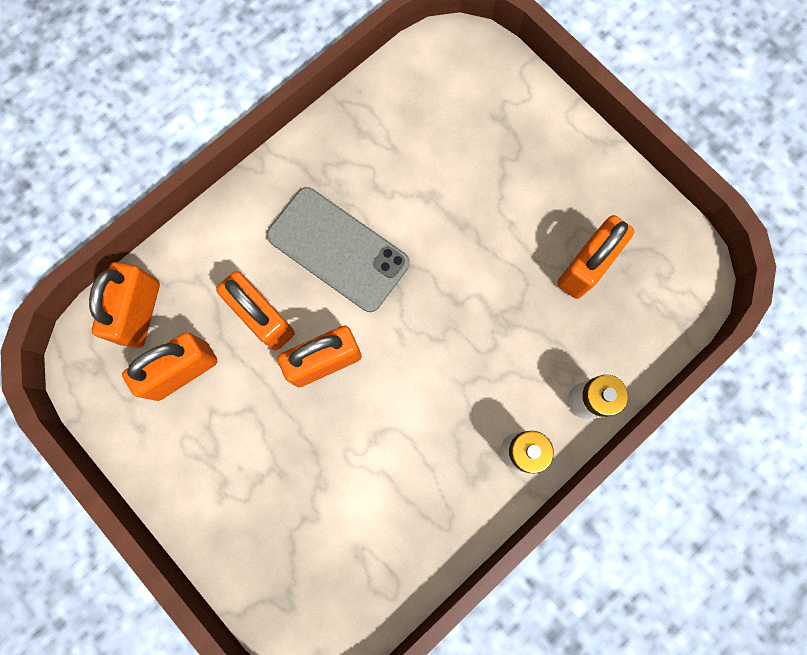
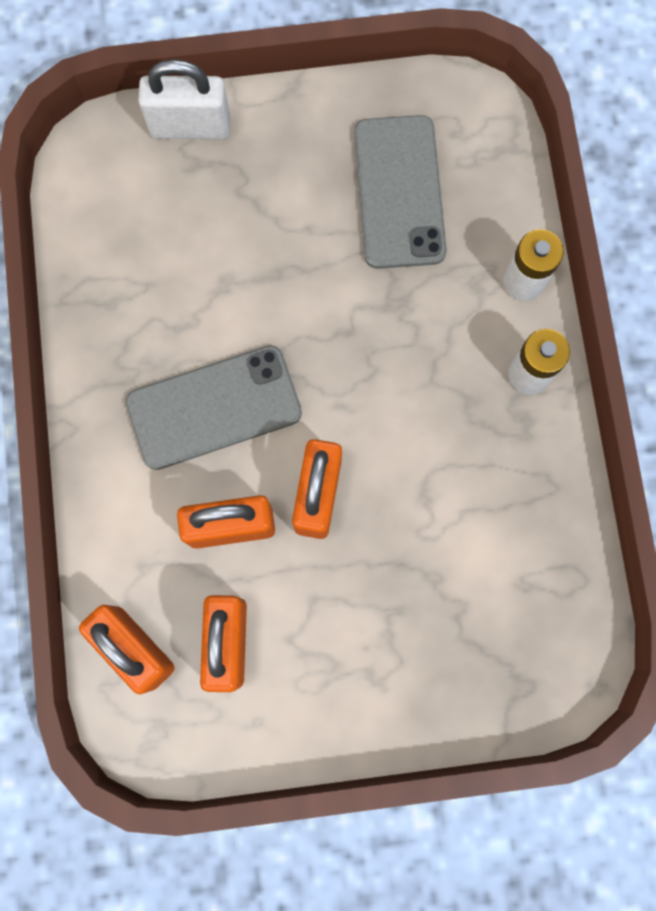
camera: 55 degrees left, 0 degrees up
orange padlock [557,215,634,299] -> grey phone [354,115,447,269]
none -> white padlock [138,59,230,139]

